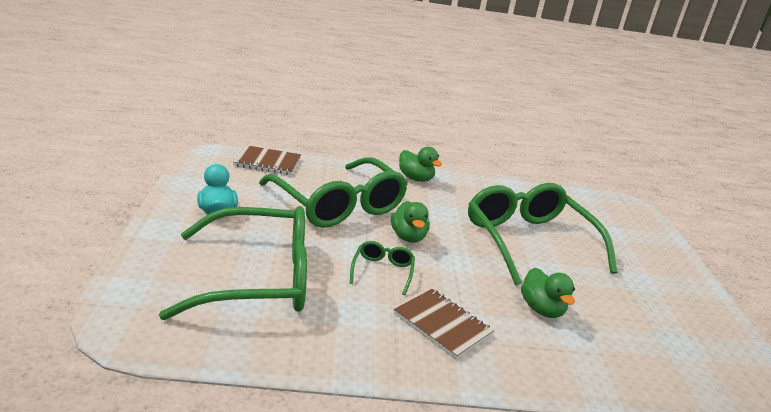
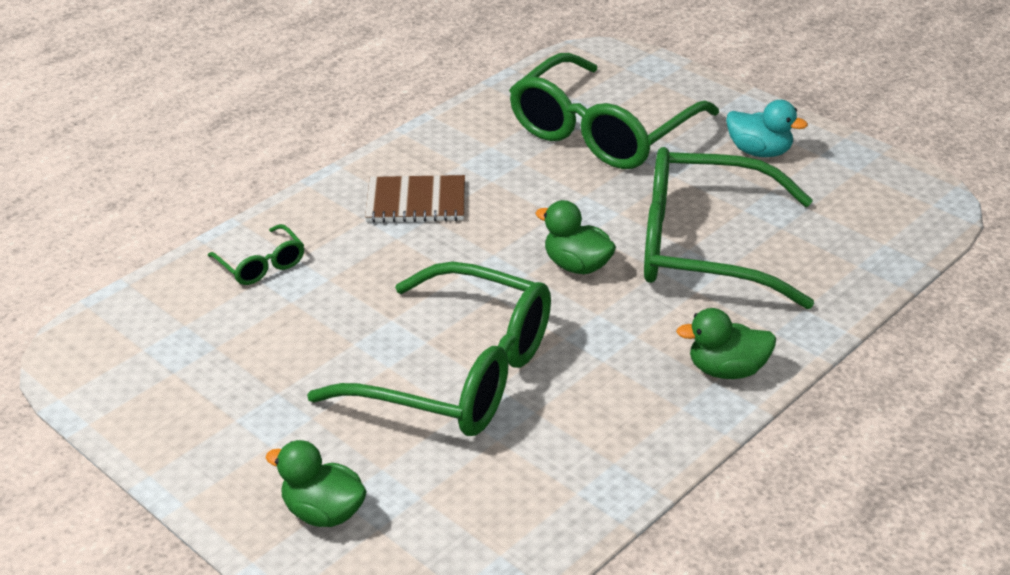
camera: 140 degrees right, 10 degrees up
brown notebook [233,145,301,175] -> none
green glasses [350,241,415,295] -> green glasses moved to [208,224,304,285]
green duck [521,268,575,318] -> green duck moved to [265,440,367,527]

